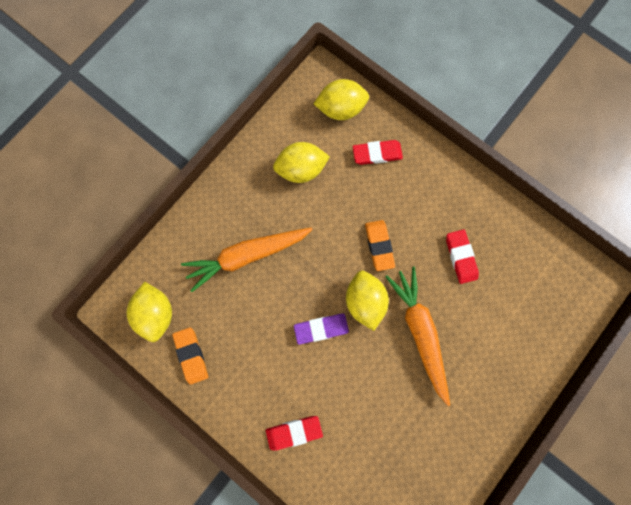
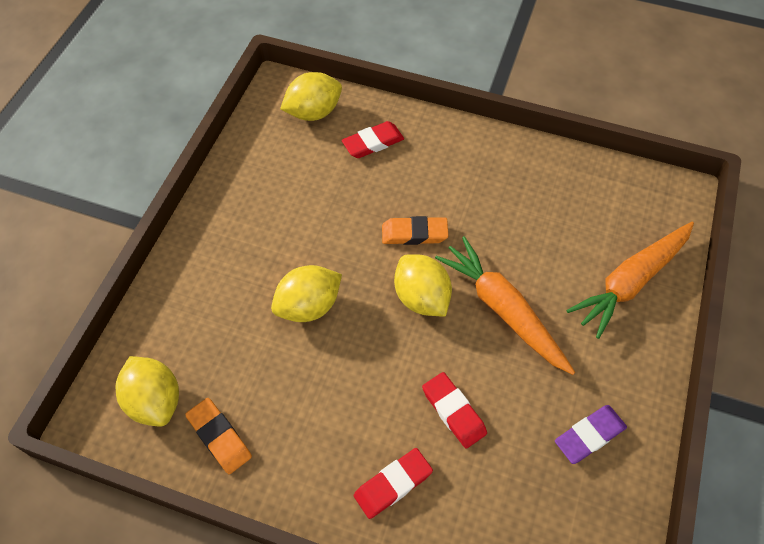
camera: 20 degrees left, 20 degrees down
orange carrot [181,227,313,292] -> orange carrot moved to [566,222,694,339]
yellow lemon [273,142,330,183] -> yellow lemon moved to [271,265,342,322]
purple eraser [294,313,349,344] -> purple eraser moved to [555,405,627,464]
orange eraser [365,220,395,271] -> orange eraser turned 60 degrees counterclockwise [382,216,448,245]
red eraser [446,229,479,284] -> red eraser moved to [422,372,487,449]

